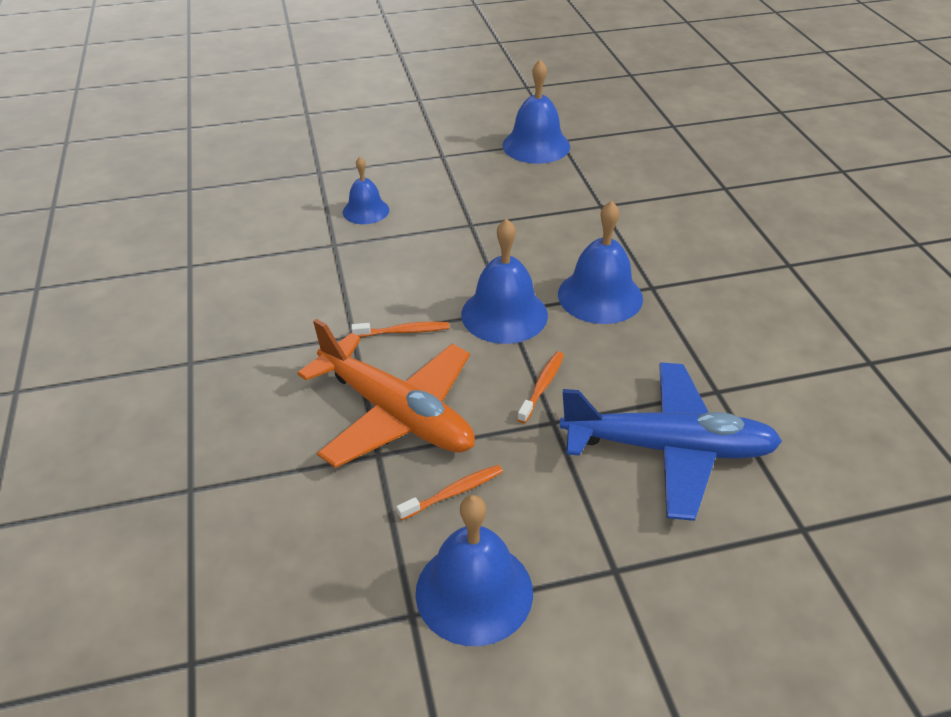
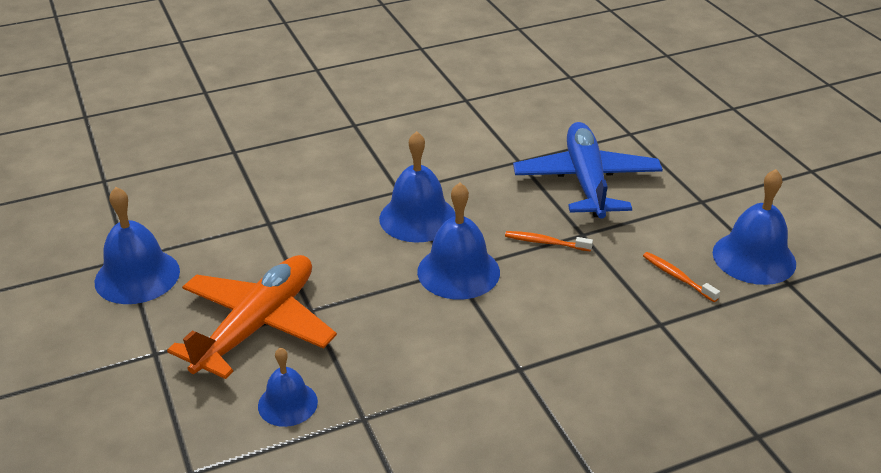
camera: 100 degrees left, 5 degrees down
orange plane [297,319,475,468] -> orange plane moved to [167,255,337,379]
orange toothbrush [351,322,449,337] -> none

